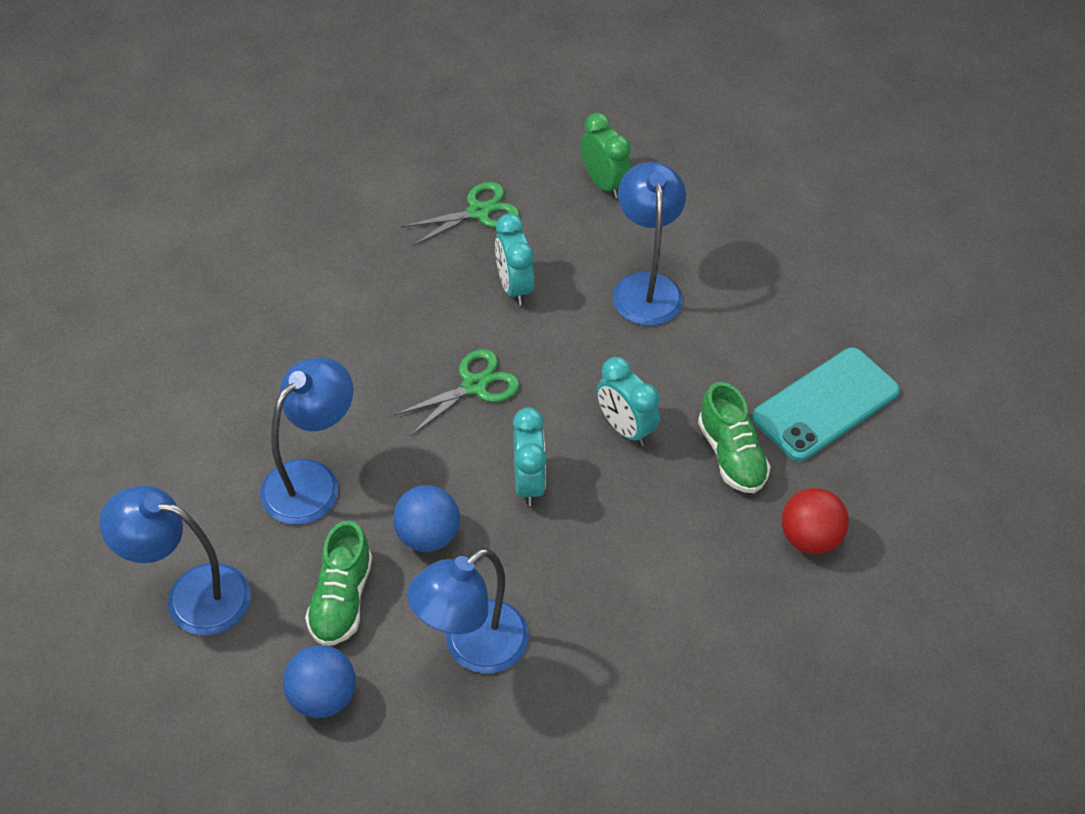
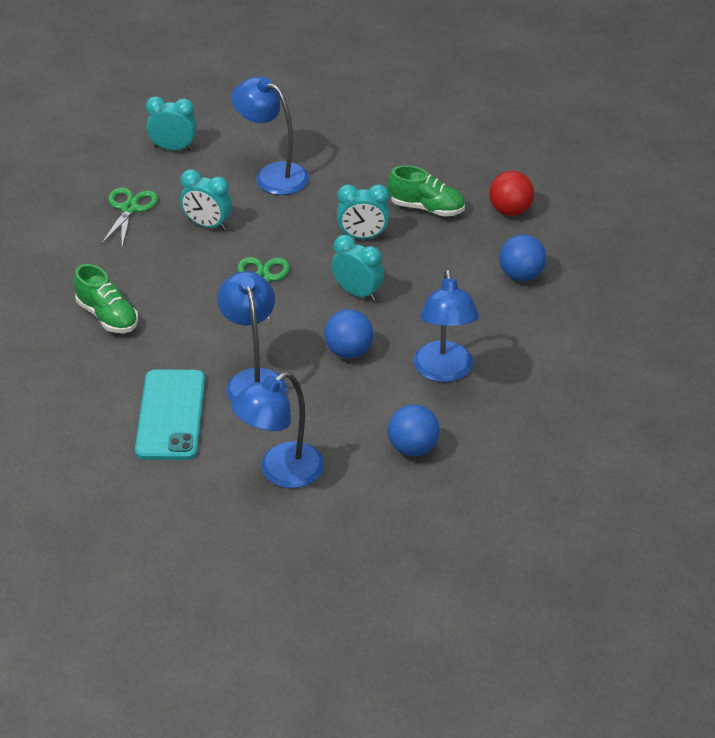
camera: 50 degrees left, 10 degrees down
green shoe [305,520,372,646] -> green shoe moved to [74,264,138,333]
green clock [581,113,631,199] -> turquoise clock [146,96,197,151]
turquoise phone [752,347,900,461] -> turquoise phone moved to [135,369,205,460]
none -> blue ball [499,234,547,281]

